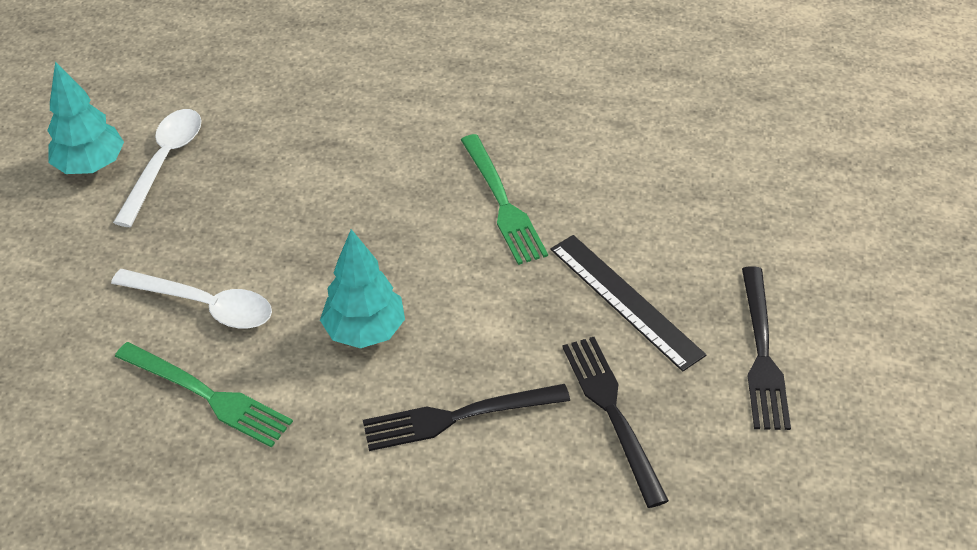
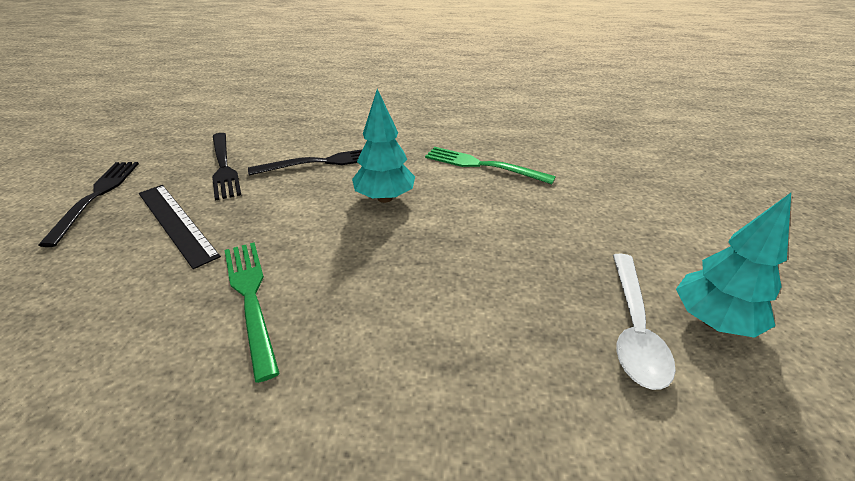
camera: 175 degrees right, 10 degrees down
white spoon [111,269,272,329] -> none

